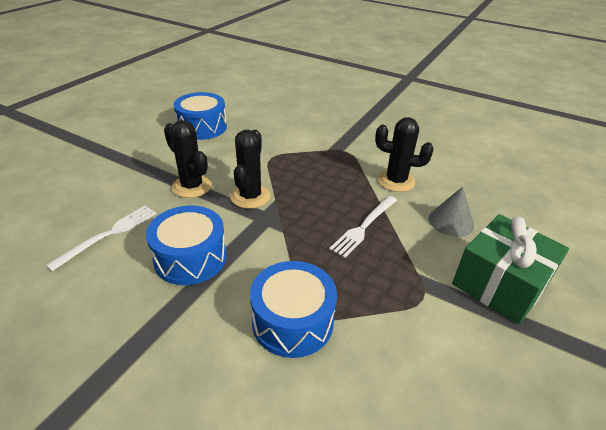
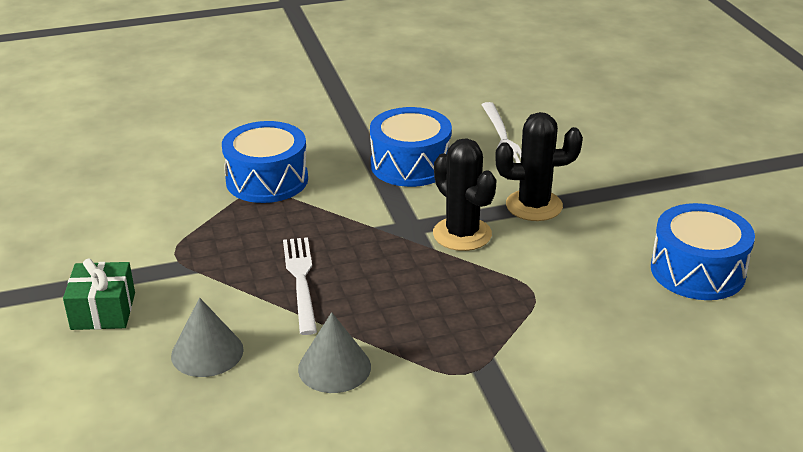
camera: 135 degrees right, 5 degrees down
black cactus [375,117,434,192] -> grey cone [298,312,371,393]
green gift [452,214,569,325] -> green gift [63,258,135,330], size x0.60

